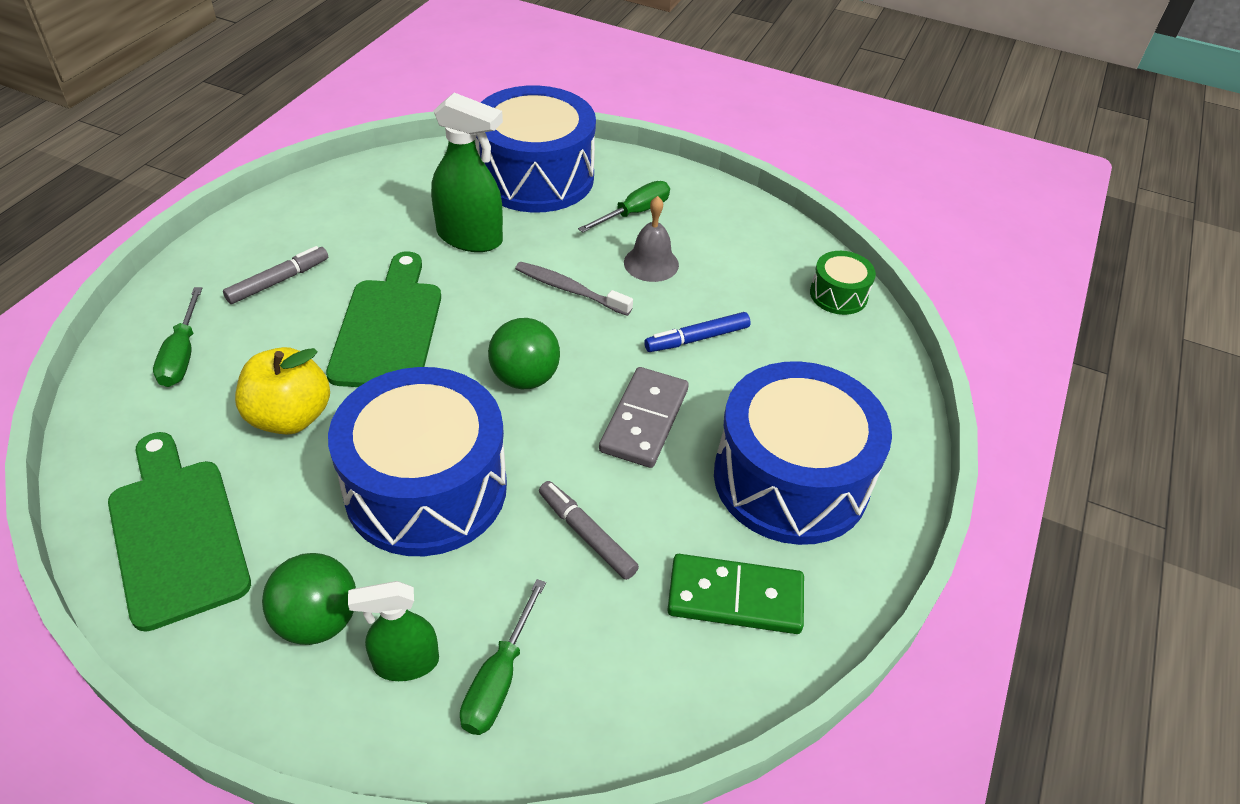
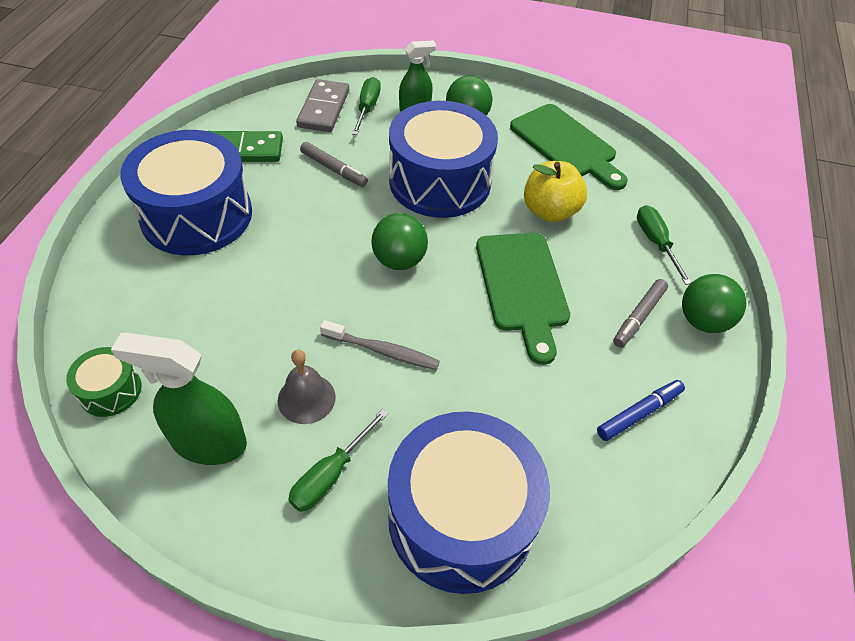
camera: 170 degrees right, 5 degrees up
green spray bottle [431,93,503,252] -> green spray bottle moved to [111,333,247,465]
grey domino [599,367,689,468] -> grey domino moved to [296,79,349,132]
blue marker [644,312,750,352] -> blue marker moved to [597,380,685,441]
none -> green ball [682,274,746,333]

